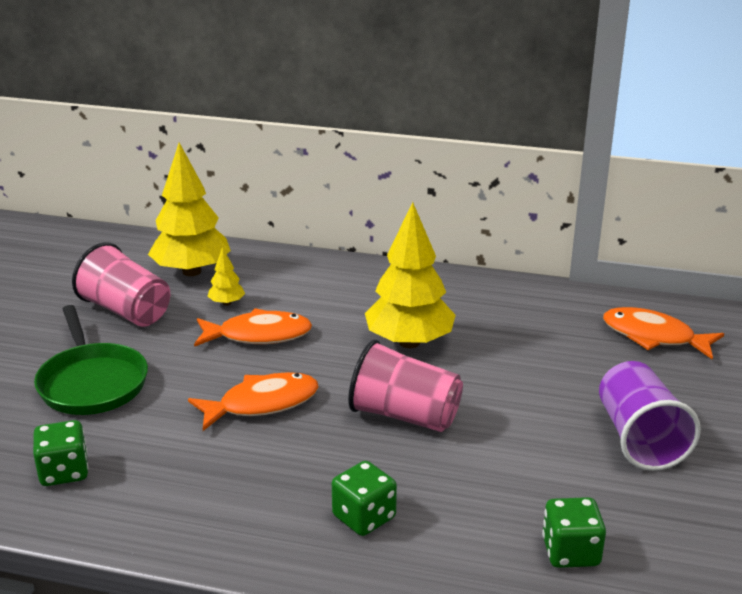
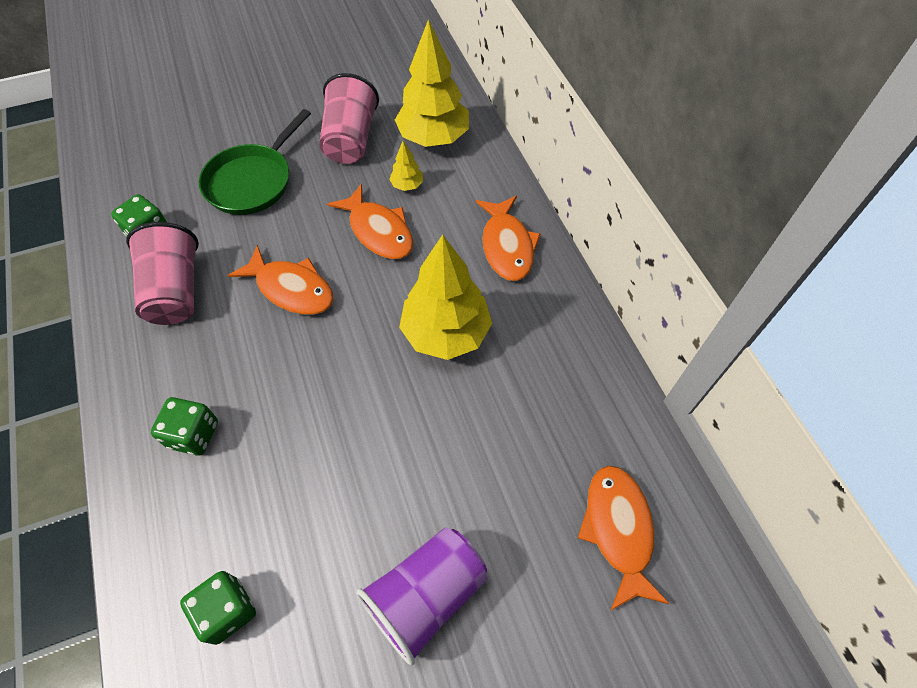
camera: 55 degrees right, 30 degrees up
pink cup [348,339,463,432] -> pink cup moved to [126,222,199,325]
none -> orange fish [476,196,541,281]

